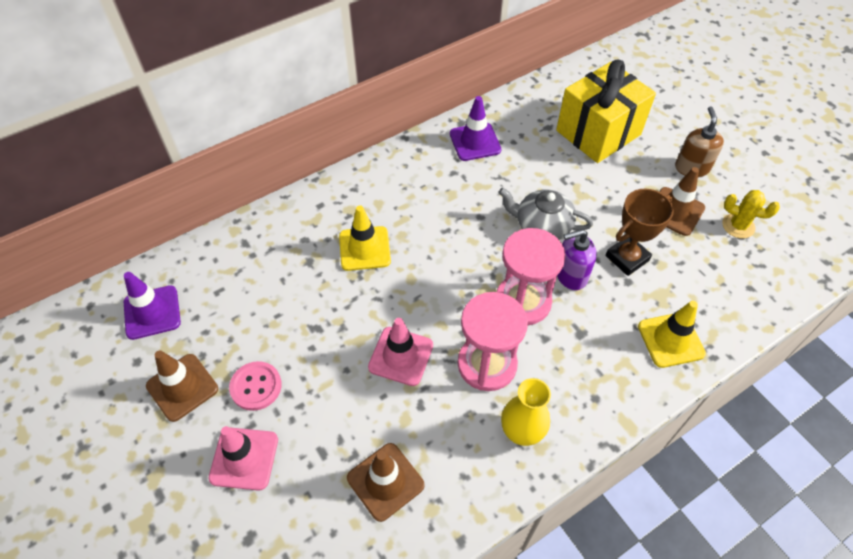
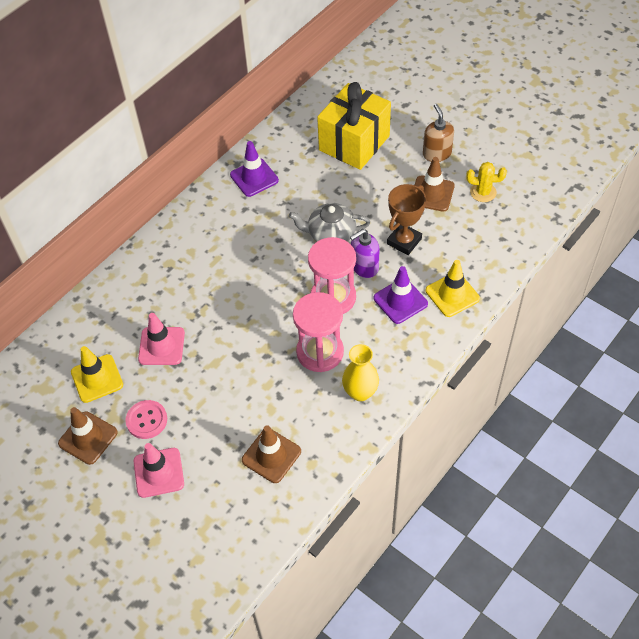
camera: 15 degrees left, 0 degrees up
purple traffic cone [124,272,181,340] -> purple traffic cone moved to [374,266,428,324]
yellow traffic cone [339,205,391,271] -> yellow traffic cone moved to [71,346,123,403]
pink traffic cone [368,318,433,386] -> pink traffic cone moved to [138,313,185,365]

